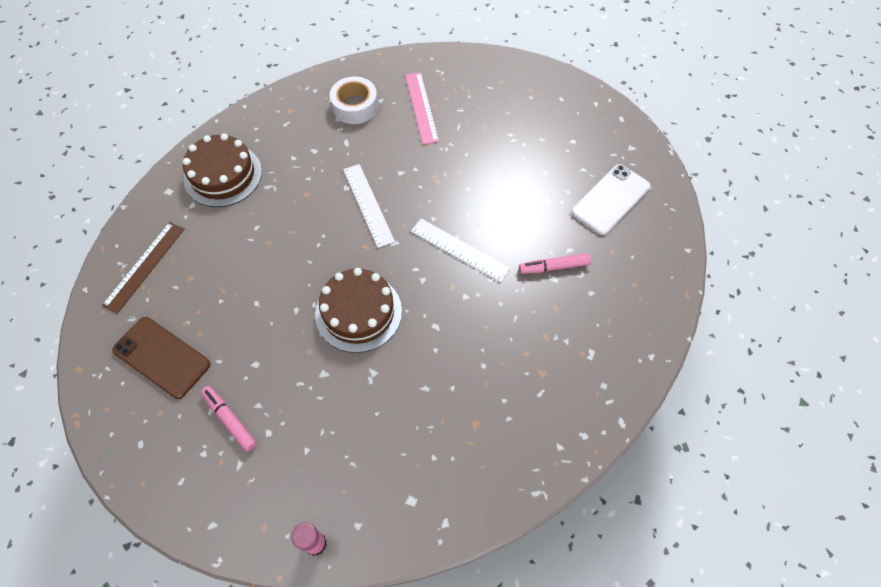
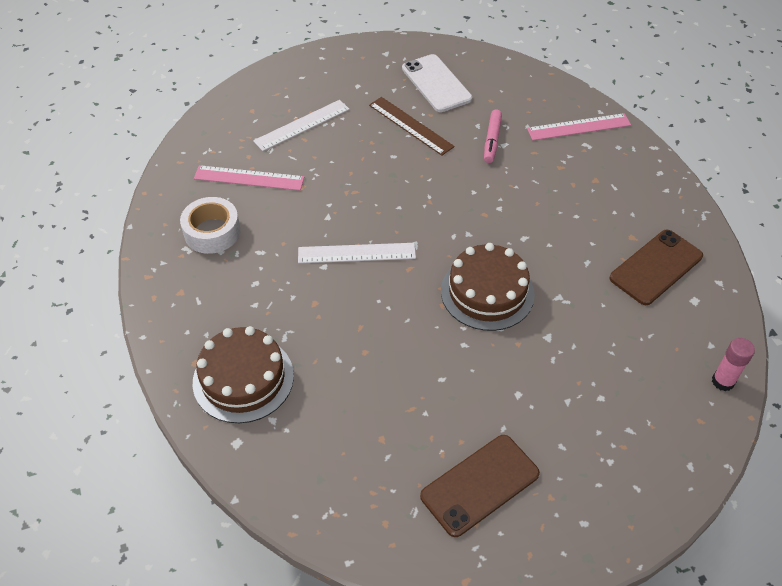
camera: 70 degrees left, 10 degrees down
brown ruler [102,222,184,314] -> brown ruler moved to [369,97,455,156]
pink marker [201,386,257,452] -> none
white ruler [411,219,511,282] -> white ruler moved to [253,100,350,151]
none -> pink ruler [527,113,631,140]
none -> brown phone [609,230,703,305]

